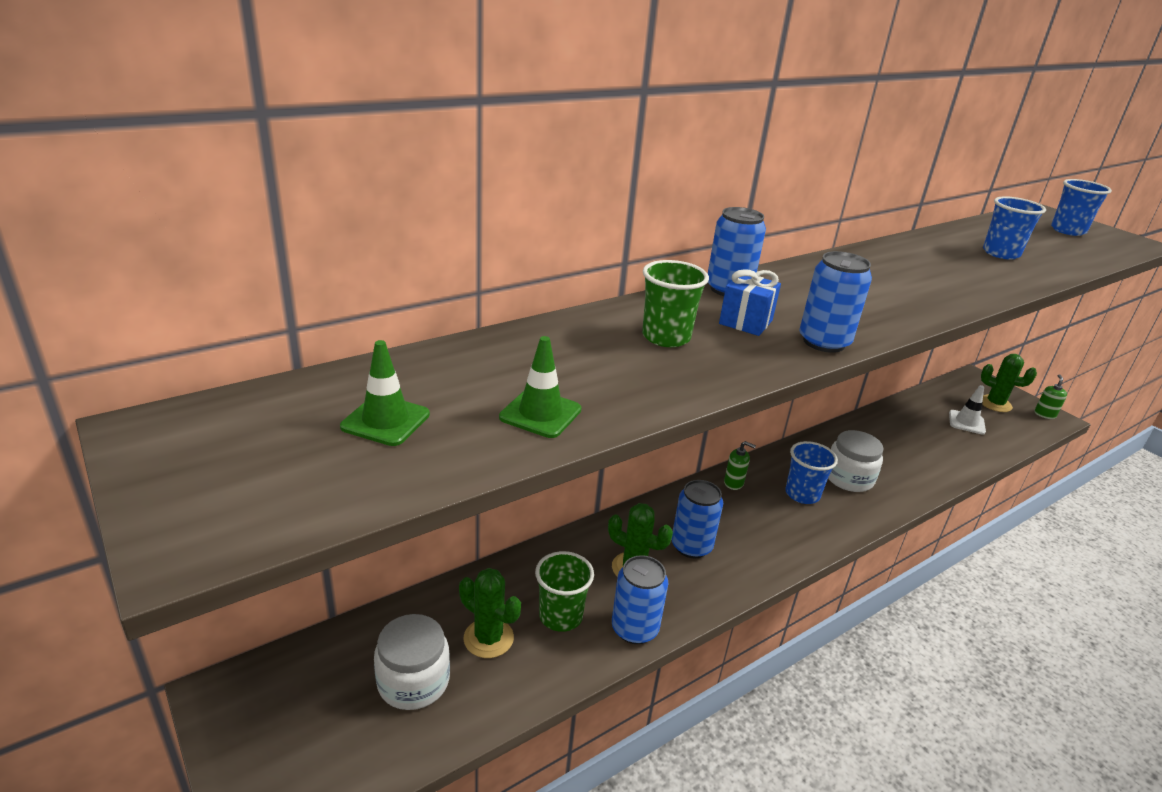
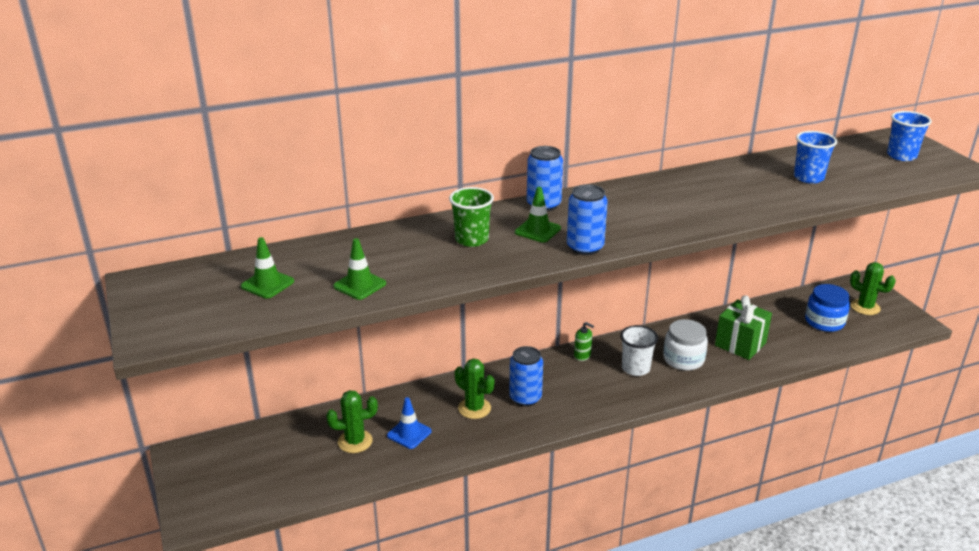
camera: 15 degrees right, 0 degrees up
white jar [374,614,450,710] -> none
green cactus [459,568,521,658] -> green cactus turned 60 degrees counterclockwise [326,390,378,453]
green cup [535,551,594,632] -> blue traffic cone [387,397,432,449]
blue can [612,555,668,644] -> none
blue gift [719,269,781,336] -> green traffic cone [515,187,561,243]
blue cup [785,441,838,504] -> white cup [620,325,658,376]
white traffic cone [949,385,986,435] -> blue jar [805,284,850,332]
green soap dispenser [1034,374,1067,419] -> none
none -> green gift [715,295,772,360]

